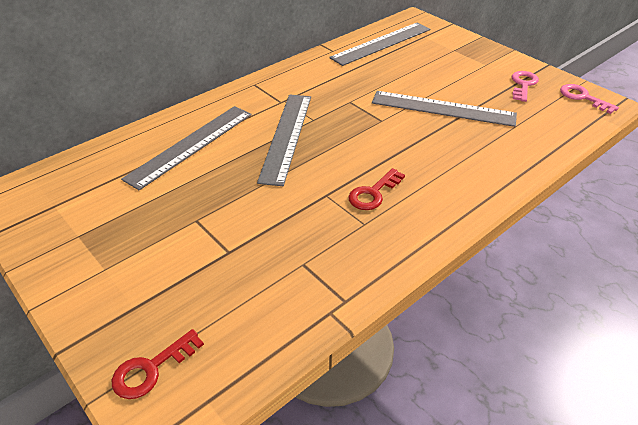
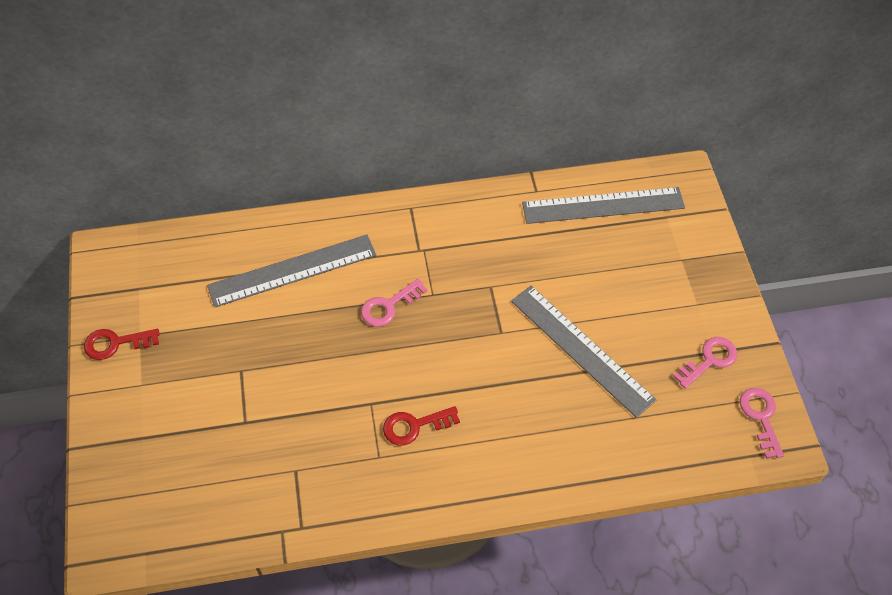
camera: 30 degrees right, 15 degrees up
red key [112,329,204,399] -> red key moved to [84,329,160,360]
grey ruler [257,94,311,186] -> pink key [361,278,427,327]

